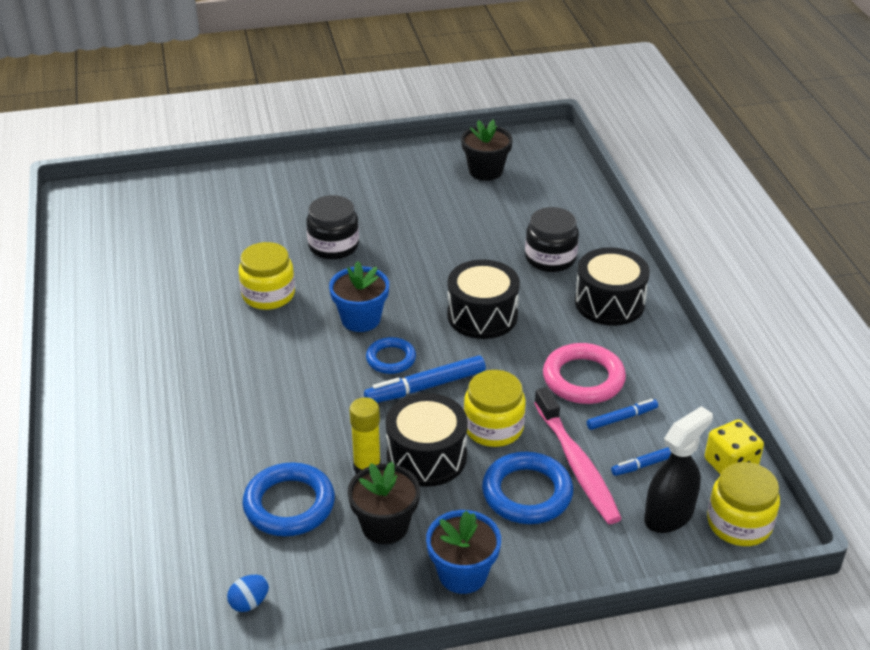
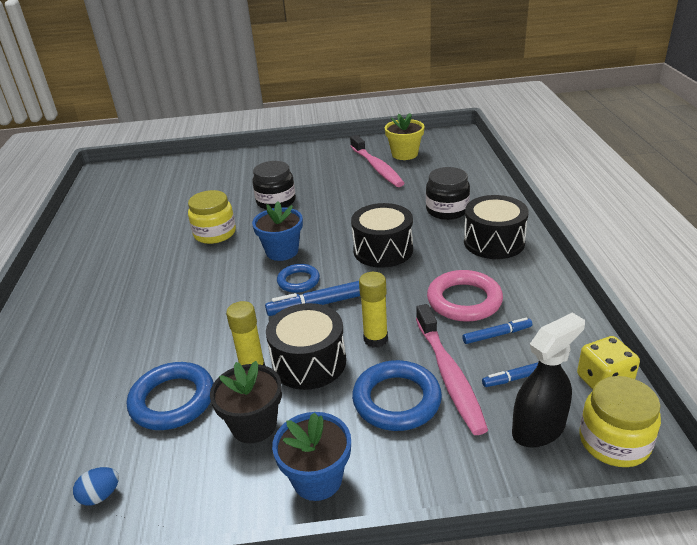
camera: 10 degrees right, 5 degrees down
black flower pot [461,120,513,181] -> yellow flower pot [384,113,425,160]
yellow jar [464,370,526,447] -> yellow glue stick [359,272,388,348]
none -> pink toothbrush [350,135,404,187]

